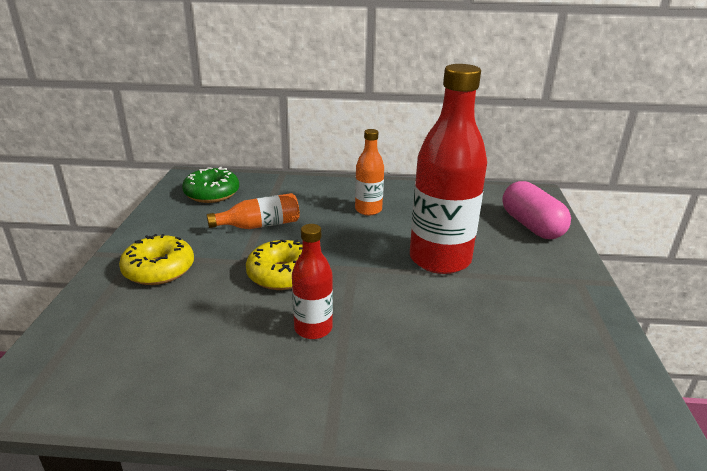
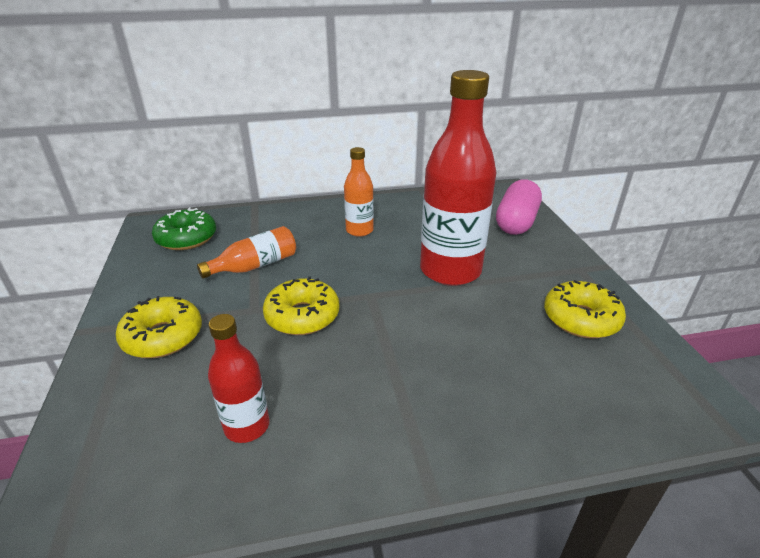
camera: 15 degrees left, 5 degrees up
red bottle [292,224,333,339] -> red bottle moved to [208,314,270,443]
pink capsule [502,181,571,239] -> pink capsule turned 60 degrees clockwise [496,179,542,235]
none -> yellow donut [544,280,626,339]

